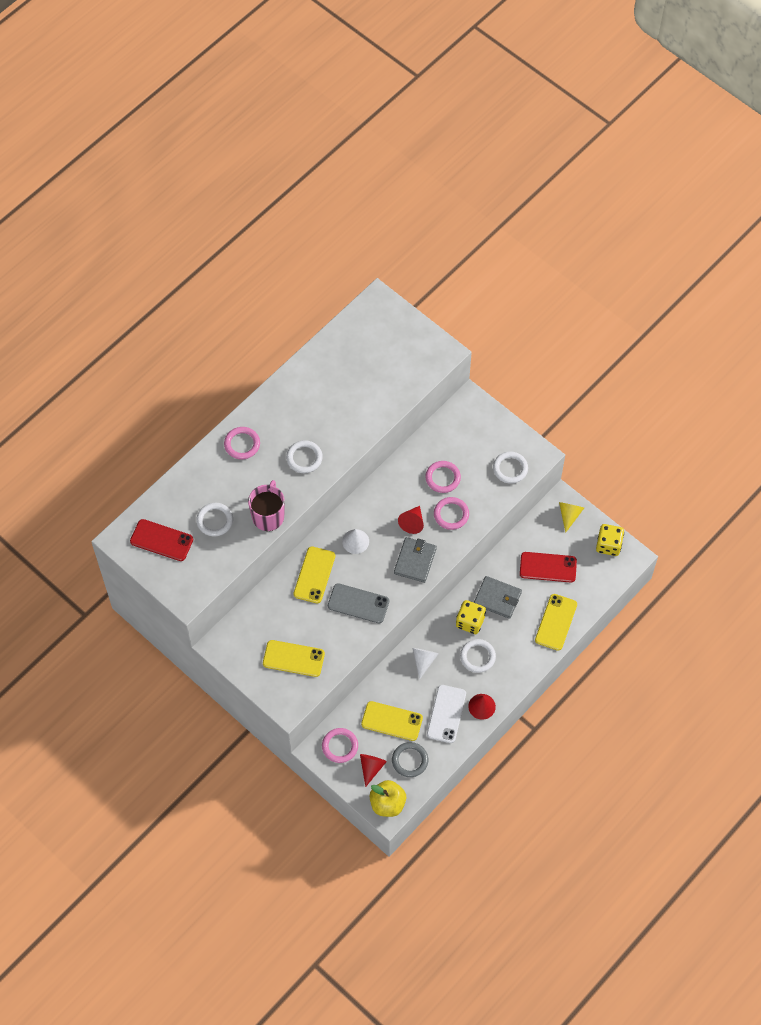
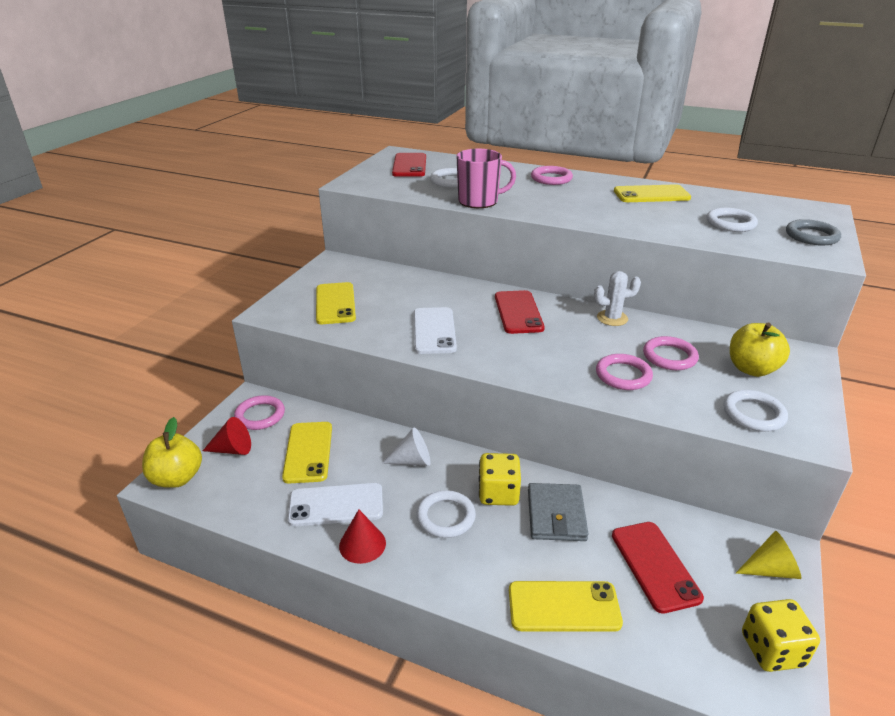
camera: 70 degrees right, 30 degrees down
white ring [286,440,323,473] -> white ring moved to [707,208,758,232]
yellow phone [294,546,335,603] -> yellow phone moved to [614,184,691,202]
grey phone [328,583,389,623] -> white phone [414,307,457,354]
white cone [342,529,369,554] -> red phone [495,290,545,334]
grey ring [392,742,428,777] -> grey ring moved to [786,219,841,246]
grey wallet [394,537,437,583] -> none
red cone [398,506,424,534] -> none
none -> white cactus [594,271,641,326]
none -> yellow apple [730,323,790,377]

